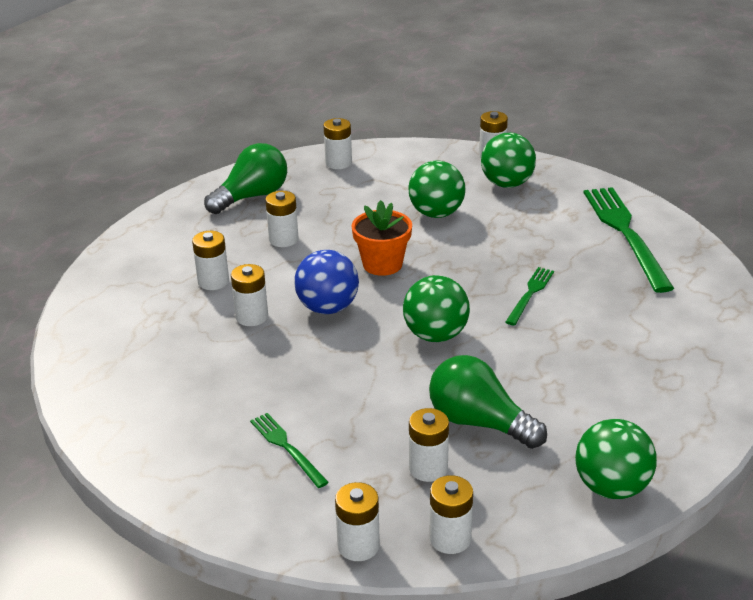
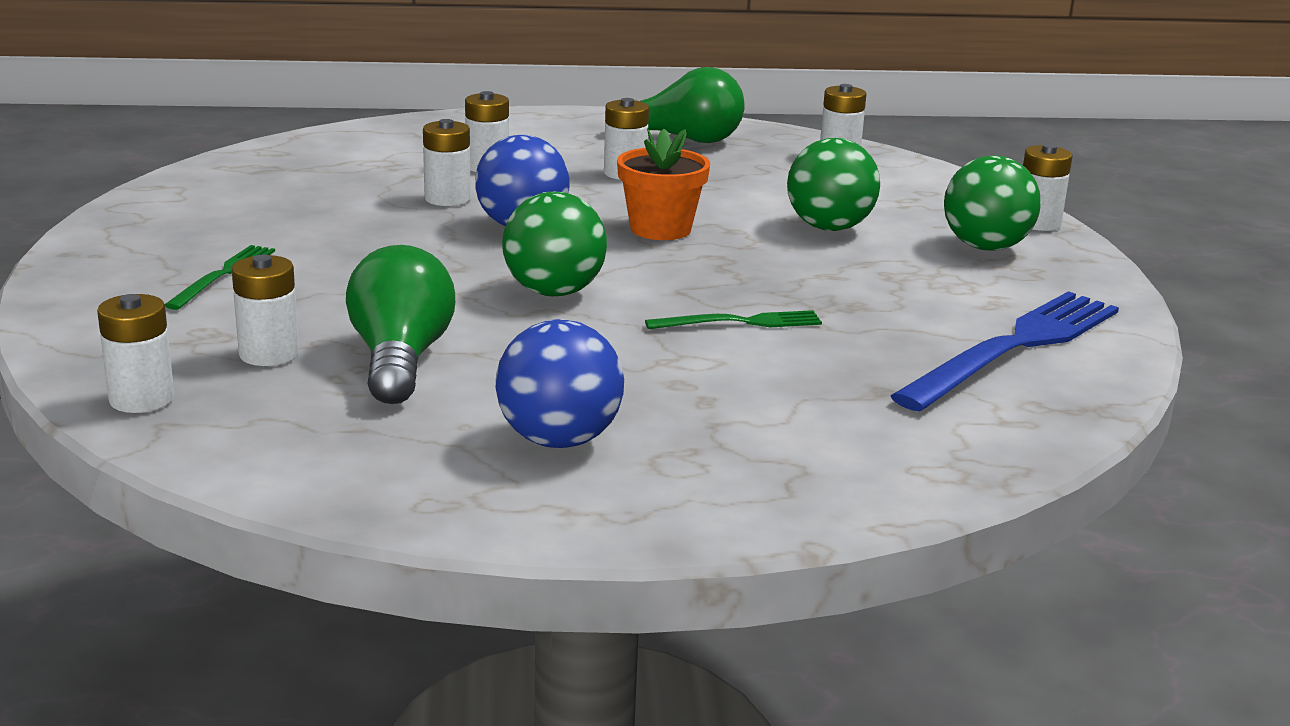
camera: 50 degrees right, 10 degrees down
white battery [335,482,380,561] -> none
green ball [575,419,657,499] -> none
green fork [584,187,674,293] -> blue fork [891,291,1119,411]
none -> blue ball [496,319,624,448]

